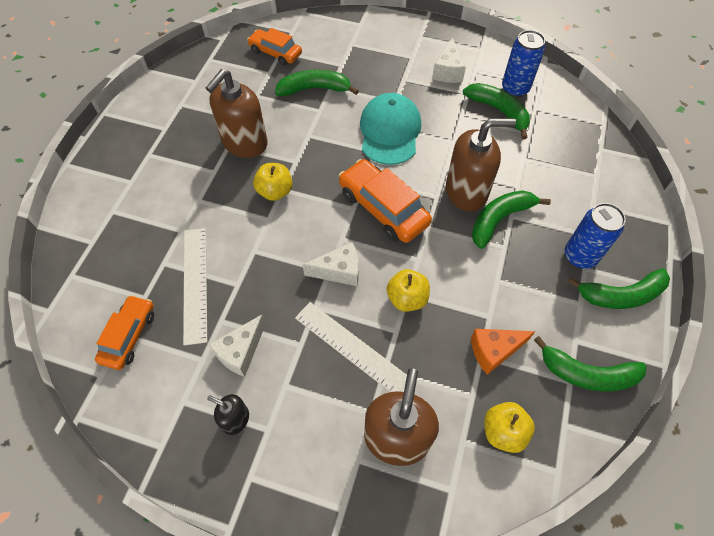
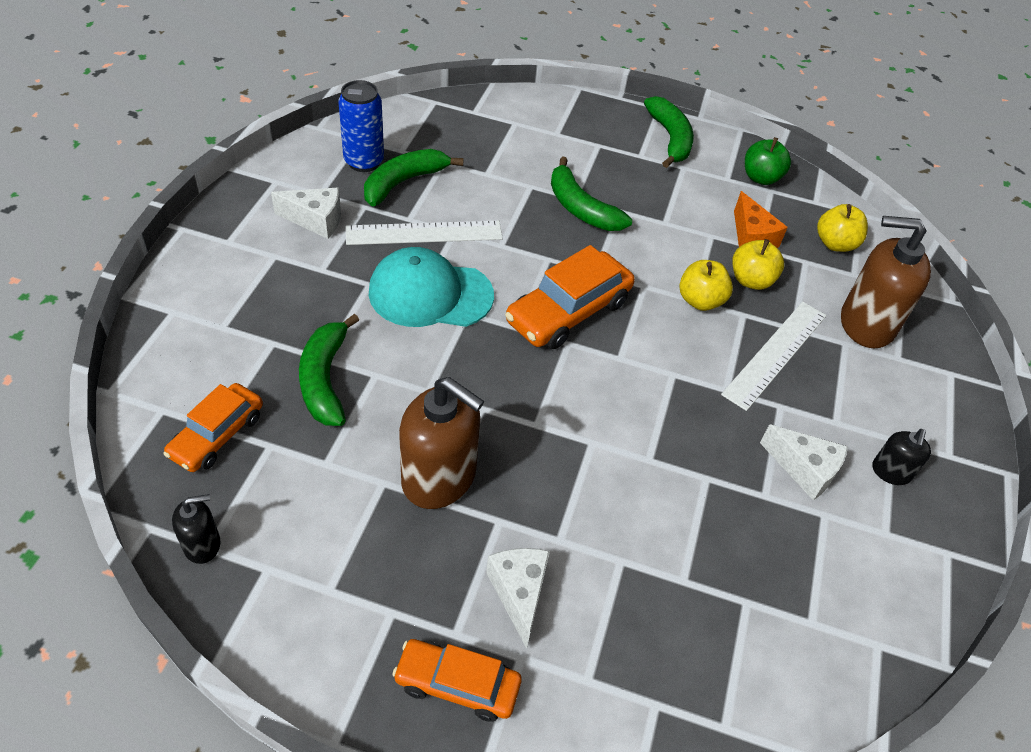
camera: 95 degrees left, 10 degrees down
orange car [95,295,154,370] -> orange car moved to [392,639,522,722]
white ruler [183,228,207,346] -> white ruler moved to [346,221,503,245]
yellow apple [253,163,293,201] -> yellow apple moved to [732,239,784,290]
white cheese [302,242,359,286] -> white cheese moved to [486,548,550,648]
brown soap dispenser [446,118,516,211] -> none
green banana [534,336,646,392] -> green apple [745,137,791,185]
blue can [565,203,626,269] -> none
none -> black soap dispenser [172,494,220,564]

